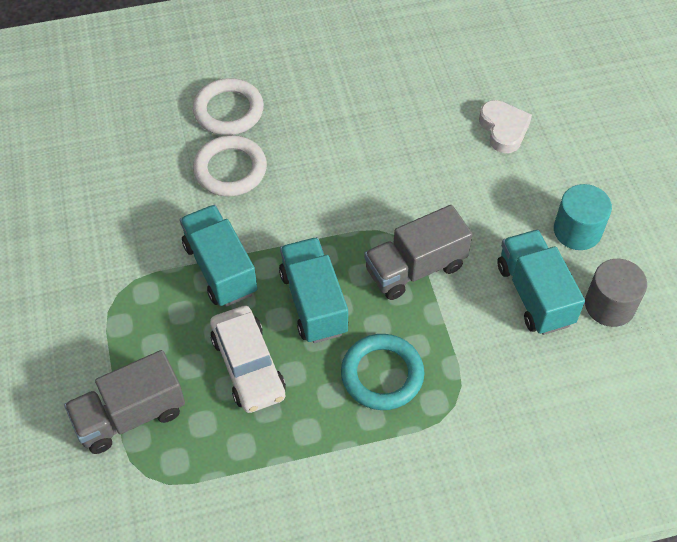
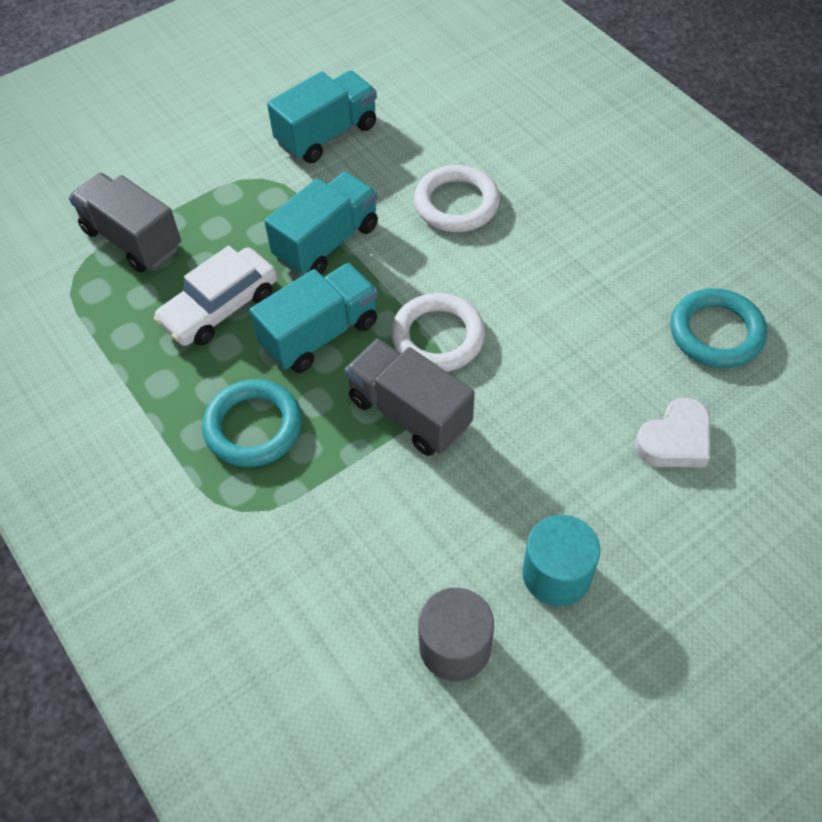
camera: 70 degrees right, 0 degrees up
white ring [193,78,264,135] -> white ring moved to [391,293,485,372]
turquoise truck [497,230,585,335] -> turquoise truck moved to [267,70,377,163]
none -> turquoise ring [670,288,767,368]

